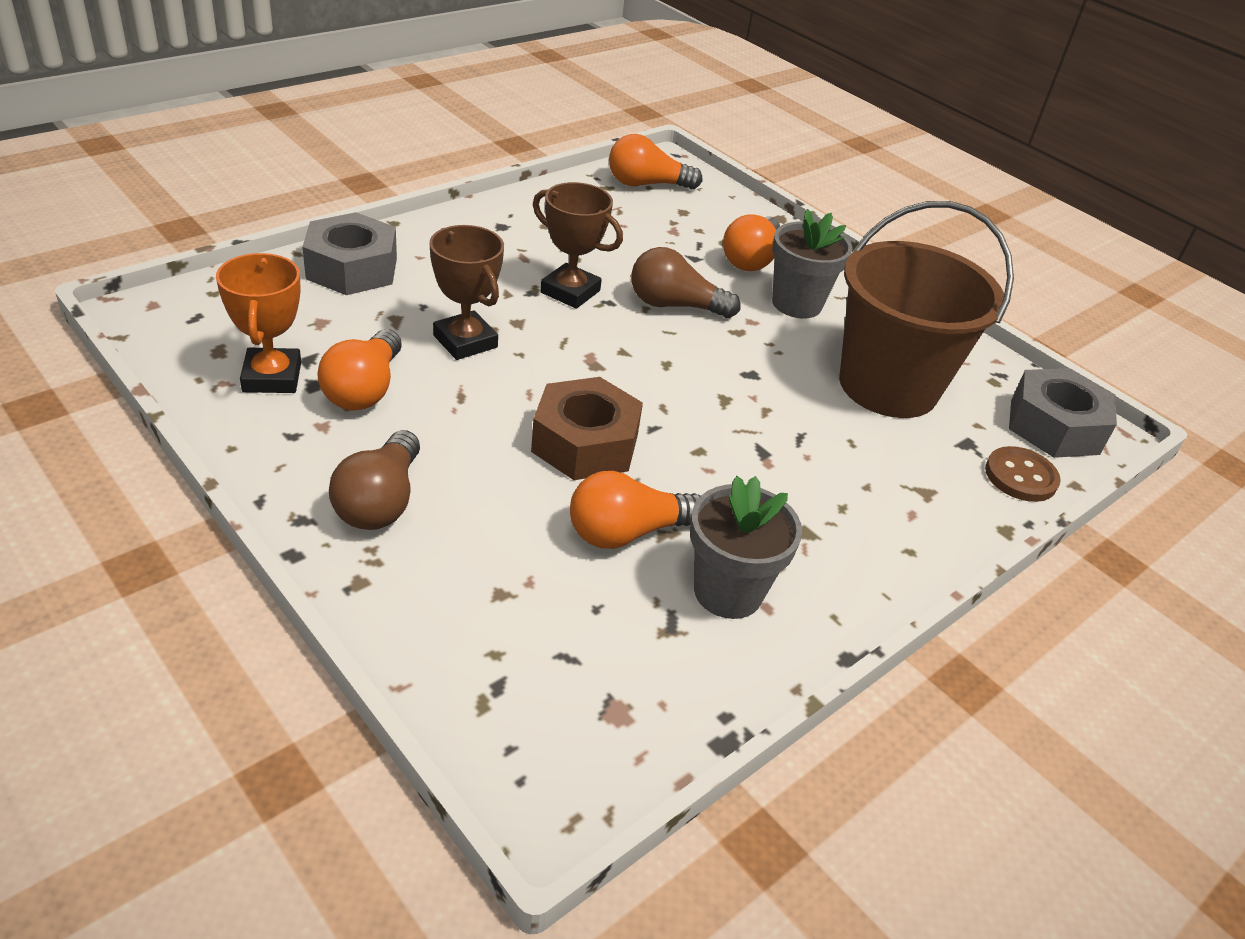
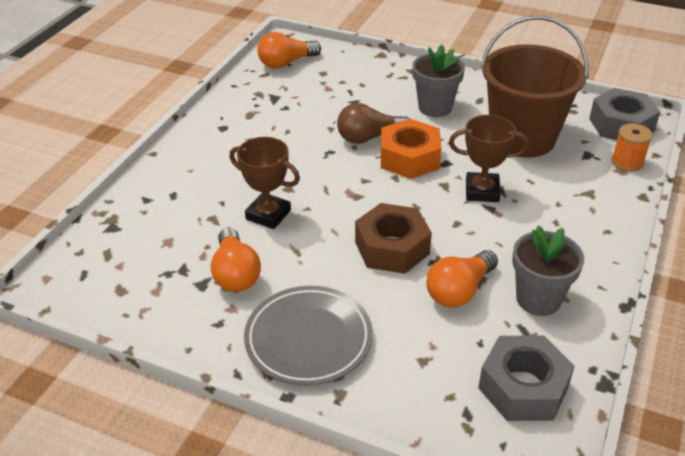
camera: 20 degrees left, 0 degrees up
orange trophy [216,253,301,393] -> none
grey nut [302,212,397,295] -> grey nut moved to [478,335,575,421]
brown light bulb [329,430,420,530] -> grey plate [244,286,373,385]
brown trophy [533,182,623,309] -> brown trophy moved to [449,115,529,202]
orange light bulb [723,214,780,271] -> none
brown button [985,446,1061,502] -> orange spool [611,123,652,172]
none -> orange nut [381,119,441,179]

